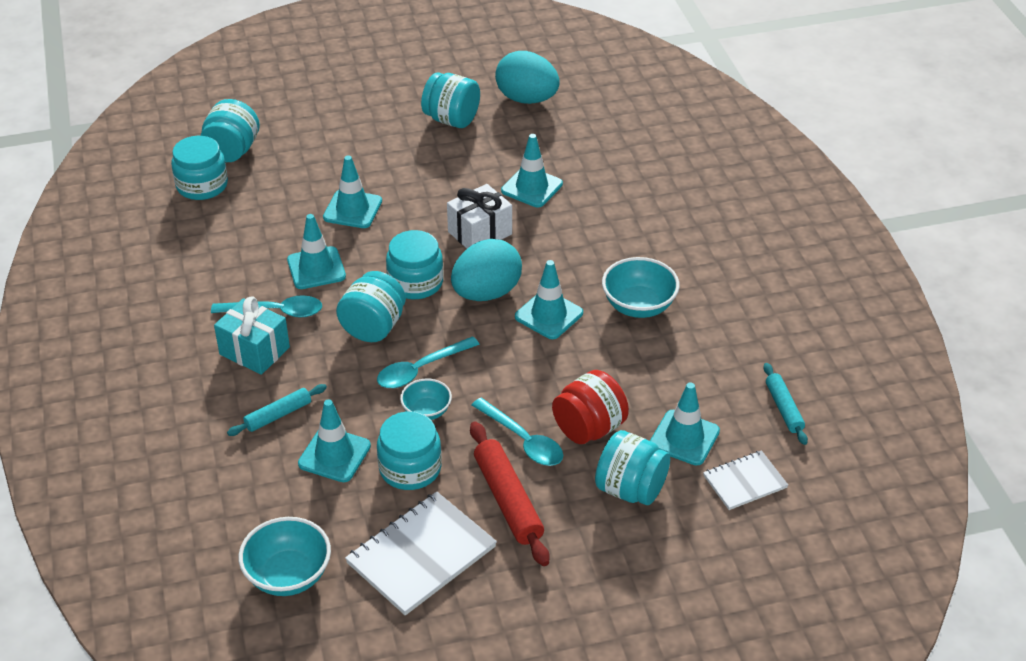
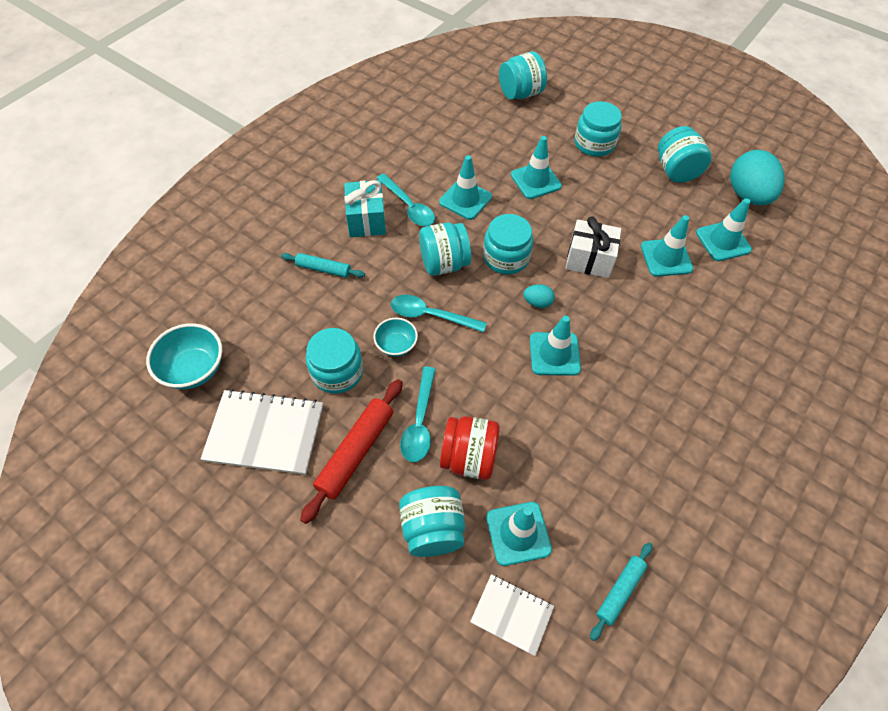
camera: 50 degrees right, 15 degrees up
turquoise jar [171,136,228,200] -> turquoise jar moved to [575,101,622,157]
turquoise traffic cone [298,399,371,482] -> turquoise traffic cone moved to [696,198,752,261]
turquoise egg [451,239,522,301] -> turquoise egg [523,284,555,308], size x0.45
turquoise bowl [602,257,680,318] -> none

